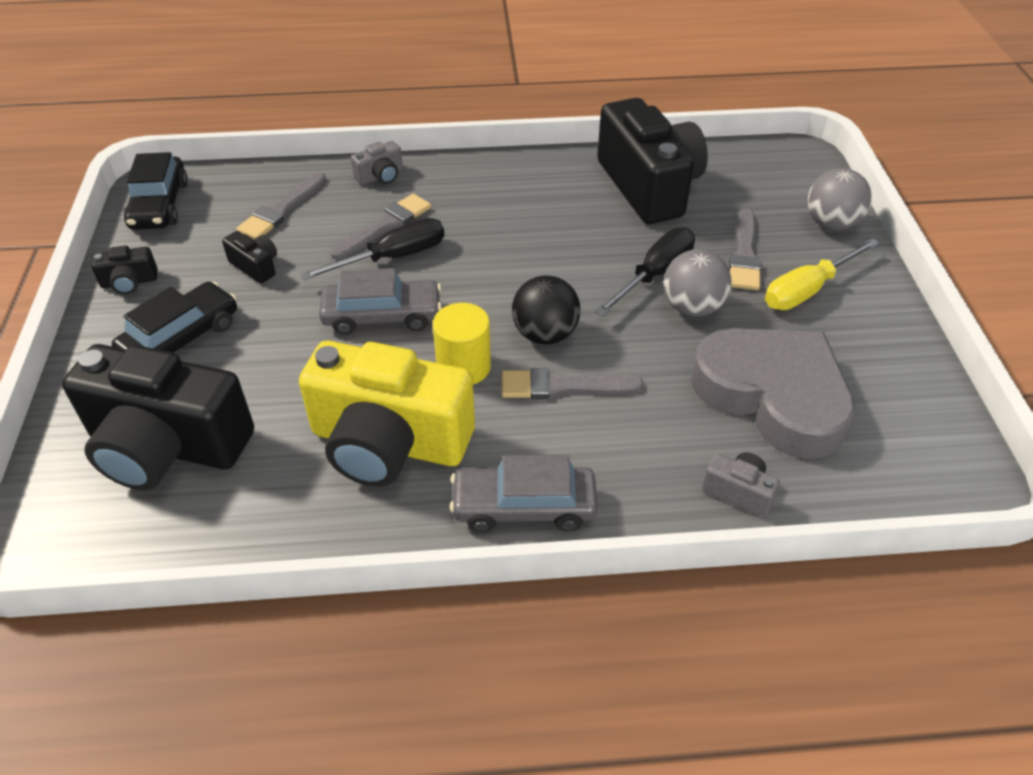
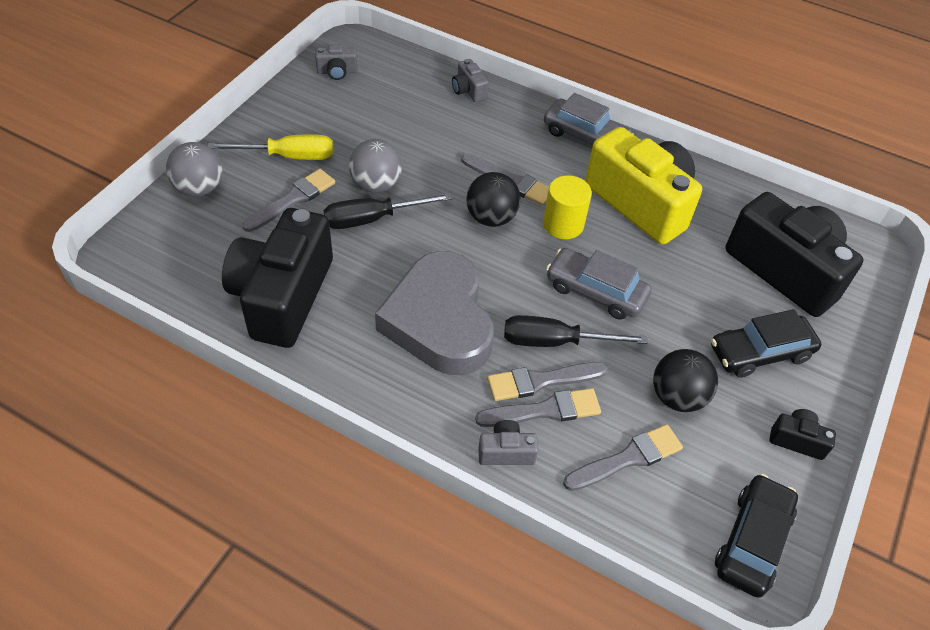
camera: 150 degrees left, 5 degrees up
black camera [222,231,277,283] -> black ball [653,349,718,412]
grey heart [691,328,856,459] -> grey heart moved to [375,251,494,375]
none -> grey camera [315,44,357,80]
none -> grey brush [475,388,601,427]

